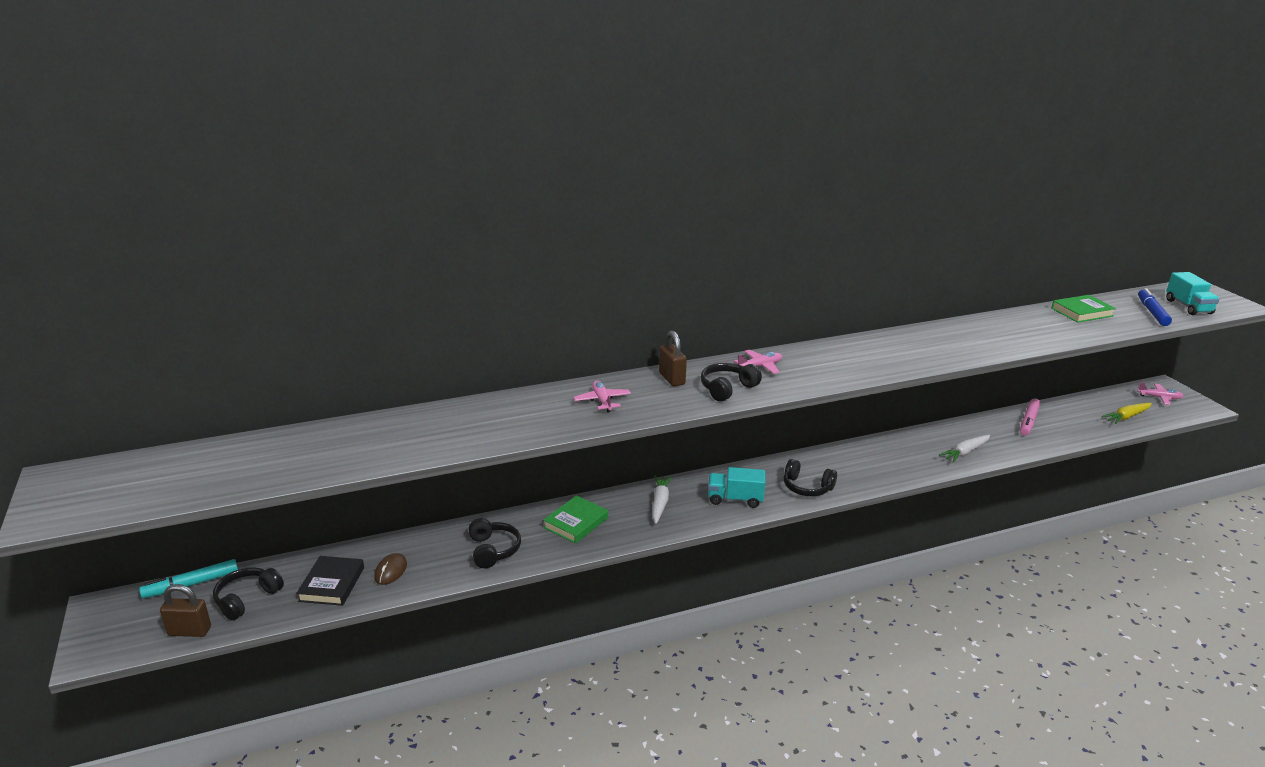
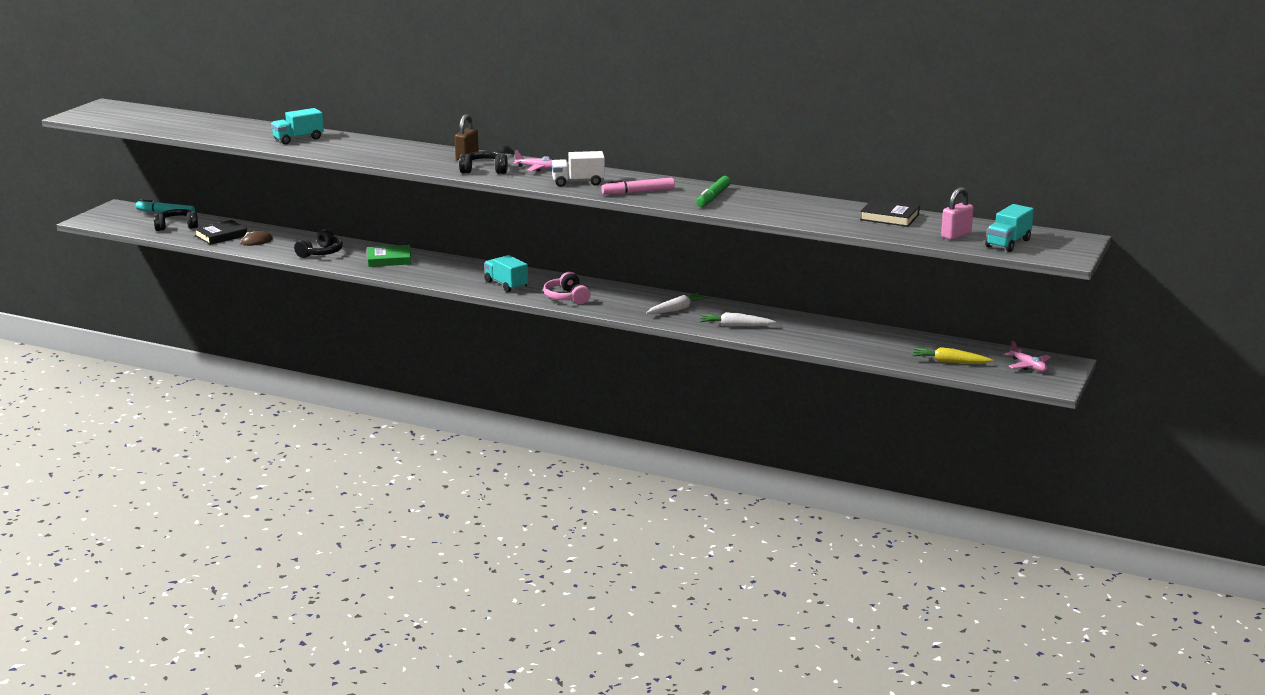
camera: 45 degrees right, 5 degrees down
brown padlock [160,584,211,637] -> none
pink plane [573,380,631,413] -> none
white carrot [652,475,672,524] -> white carrot moved to [646,293,708,314]
black headphones [784,459,837,496] -> pink headphones [543,272,590,304]
pink marker [1020,398,1040,436] -> pink marker moved to [601,178,675,194]
green book [1051,295,1116,323] -> black book [860,199,920,227]
blue marker [1138,288,1172,326] -> pink padlock [941,187,974,240]
none -> turquoise truck [271,108,324,145]
none -> white truck [551,151,605,187]
none -> green marker [696,176,731,207]

